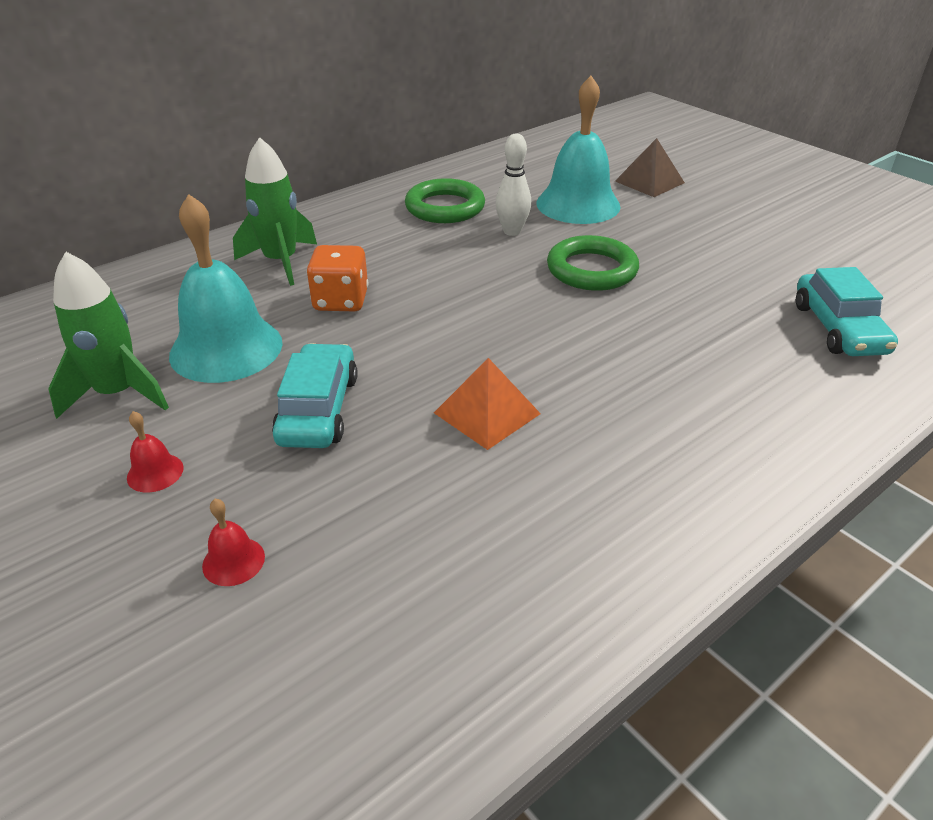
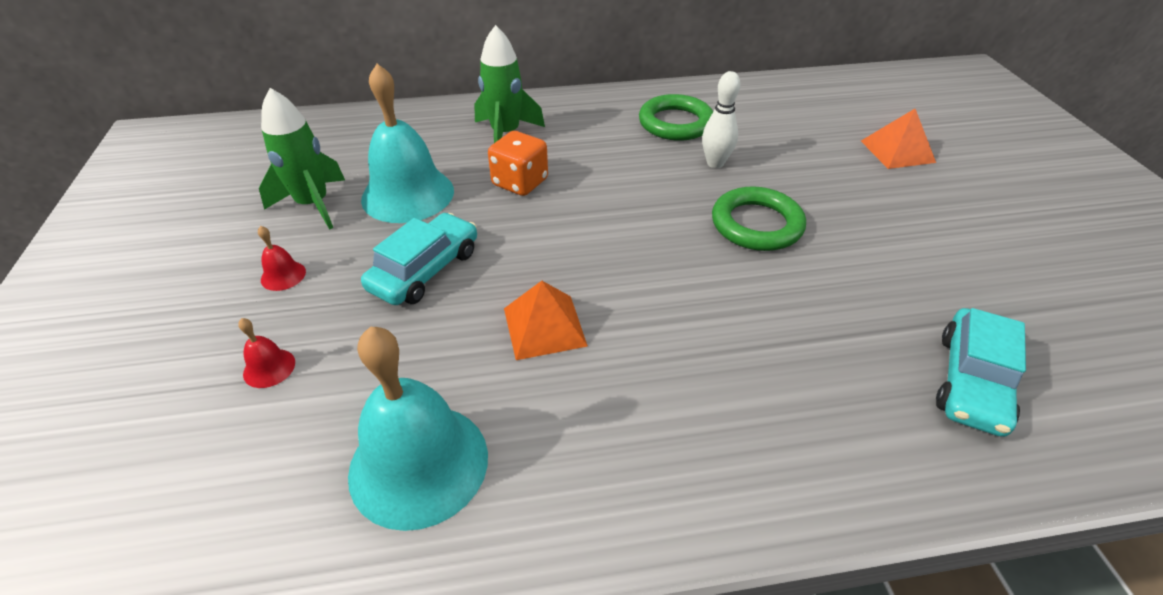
camera: 30 degrees right, 5 degrees up
turquoise bell [536,76,621,224] -> turquoise bell moved to [348,326,488,531]
brown pyramid [615,138,685,197] -> orange pyramid [861,109,936,169]

